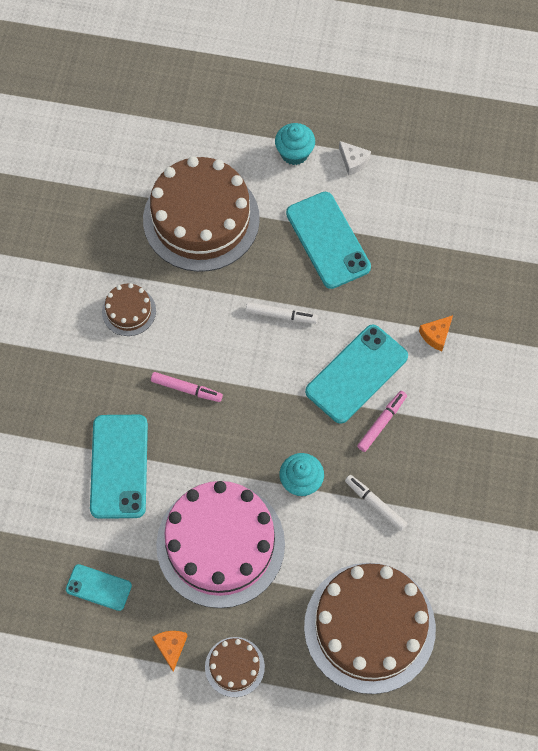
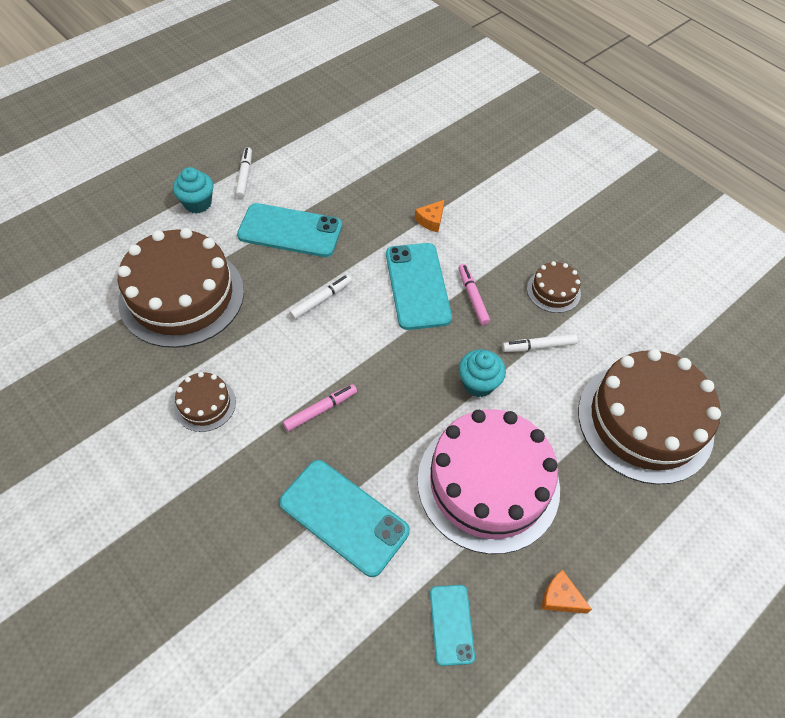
camera: 55 degrees left, 10 degrees down
turquoise phone [66,564,132,611] -> turquoise phone turned 60 degrees counterclockwise [430,585,475,666]
brown cake [205,637,265,697] -> brown cake moved to [527,261,581,313]
white cheese [339,141,371,176] -> white marker [235,147,252,199]
orange cheese [419,315,453,351] -> orange cheese turned 45 degrees clockwise [415,200,444,232]

